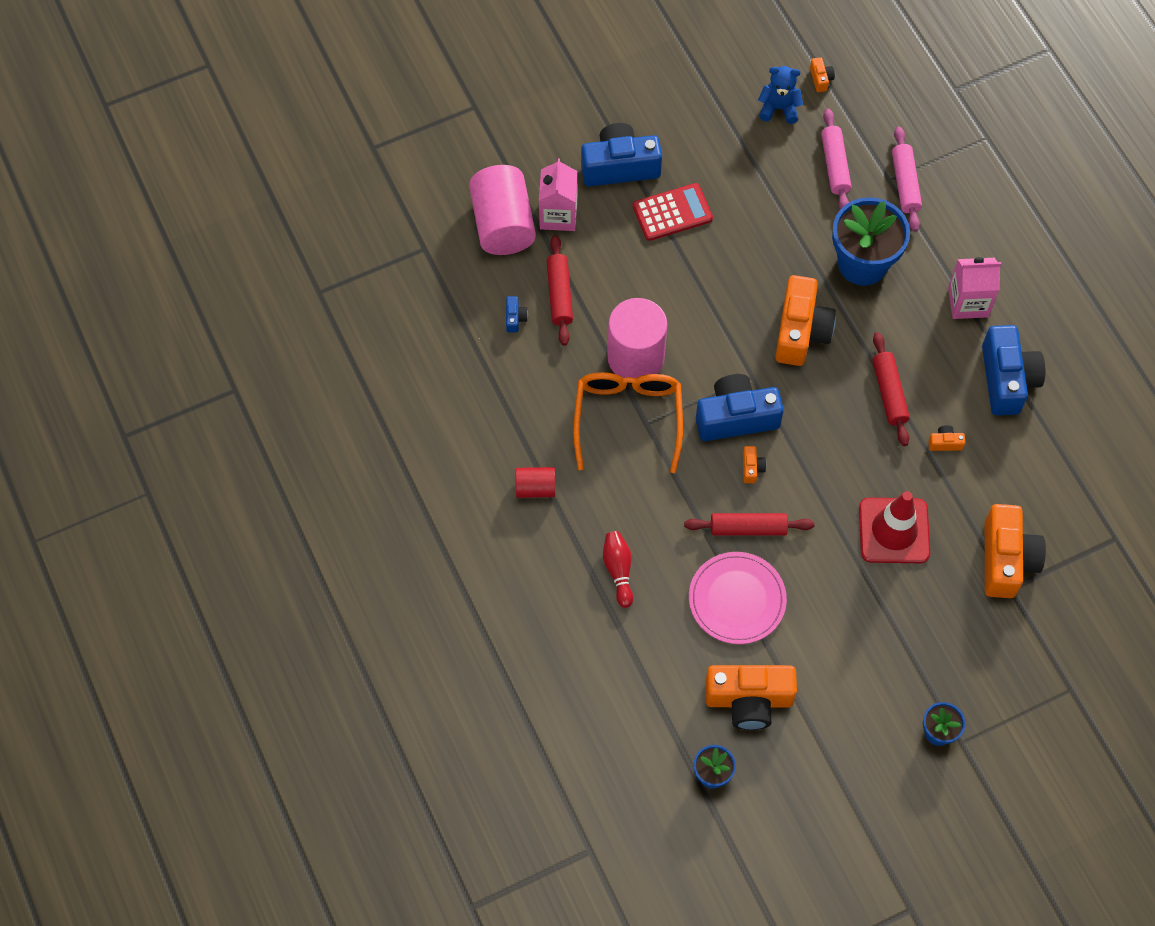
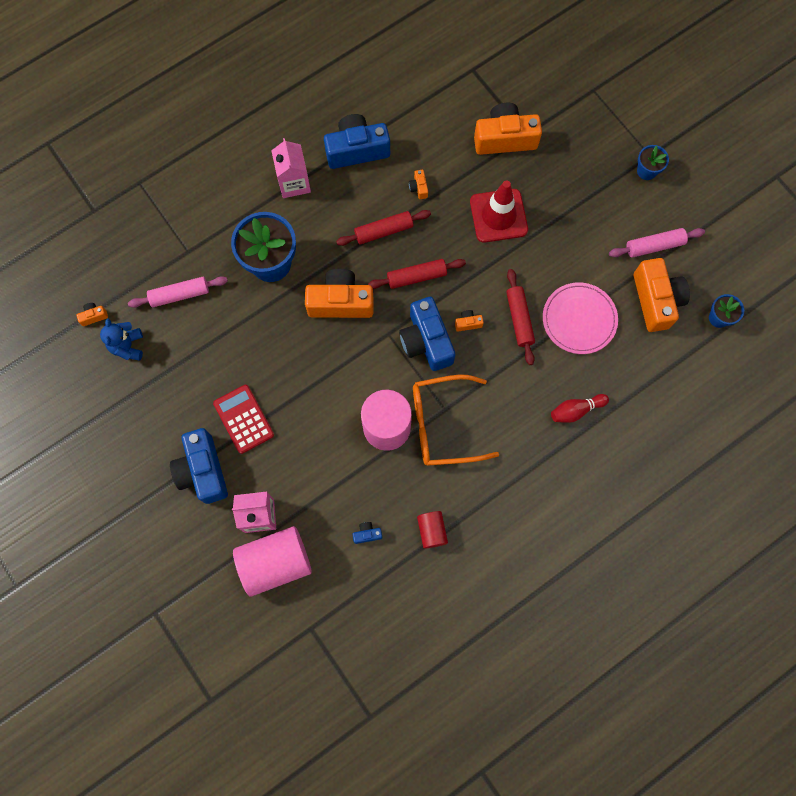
camera: 100 degrees left, 10 degrees up
red cylinder [516,467,555,498] -> red cylinder moved to [417,511,448,549]
red rolling pin [547,235,573,346] -> red rolling pin moved to [368,259,466,289]
pink rolling pin [892,126,922,232] -> pink rolling pin moved to [609,228,705,258]

